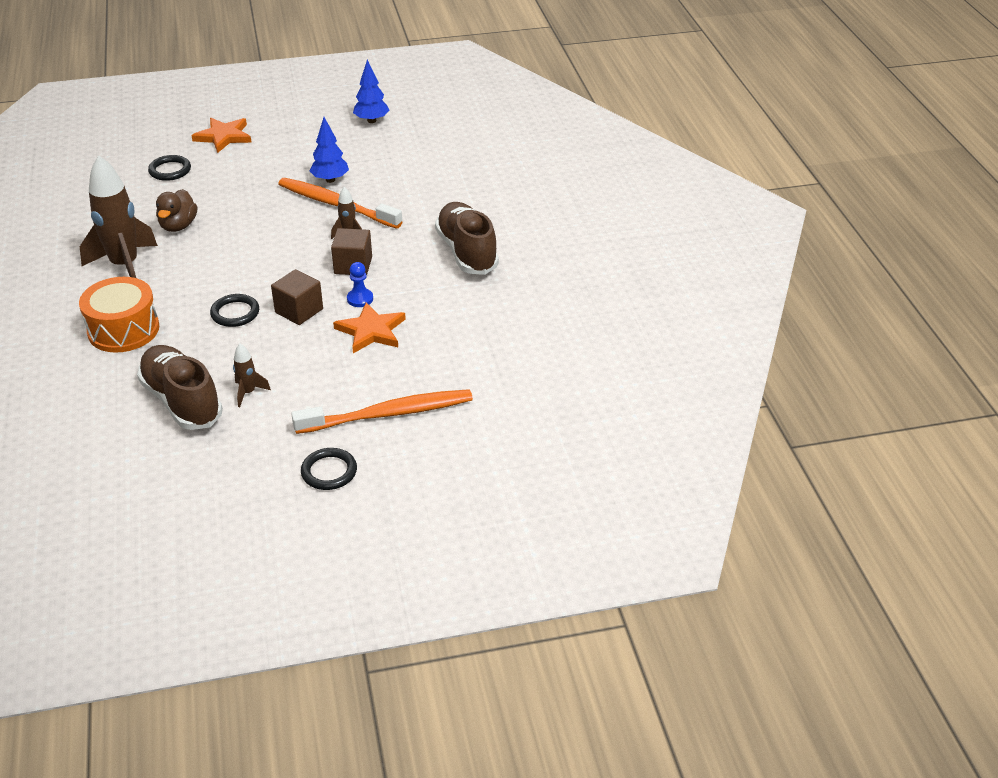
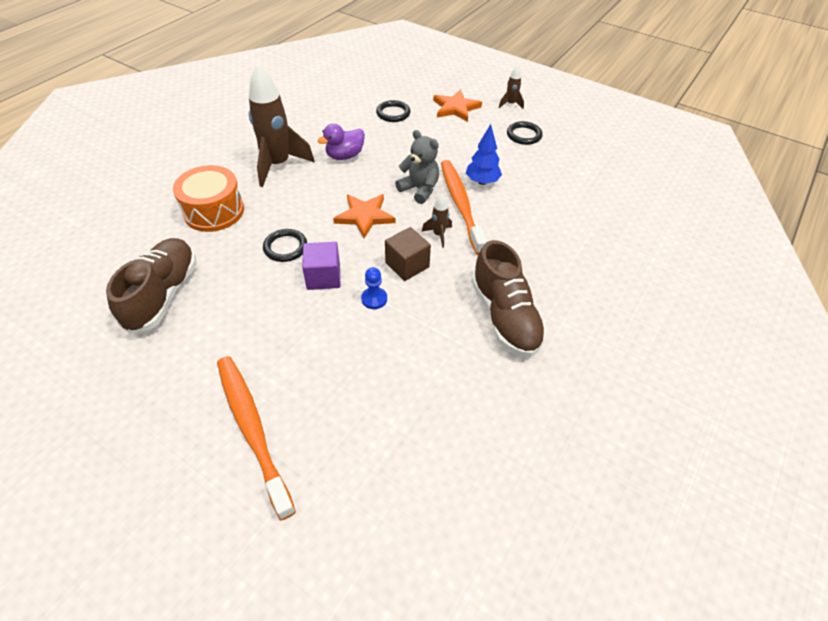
camera: 45 degrees right, 10 degrees up
brown duck [156,189,197,232] -> purple duck [317,124,365,160]
brown rocket [233,344,271,407] -> brown rocket moved to [499,65,524,109]
brown cube [271,269,323,325] -> purple cube [302,242,340,290]
orange toothbrush [291,389,473,434] -> orange toothbrush turned 150 degrees counterclockwise [217,356,296,520]
black ring [301,448,357,490] -> black ring moved to [507,121,543,145]
orange star [333,303,406,353] -> orange star moved to [333,194,395,238]
blue tree [353,60,389,123] -> none
brown shoe [435,202,499,275] -> brown shoe turned 135 degrees clockwise [471,240,547,357]
none -> grey teddy bear [395,130,439,204]

